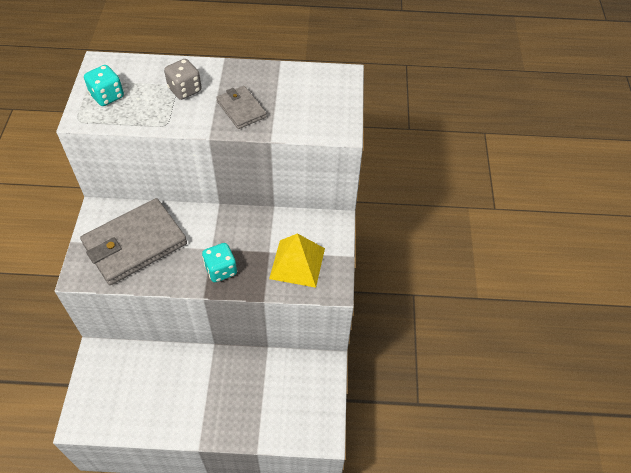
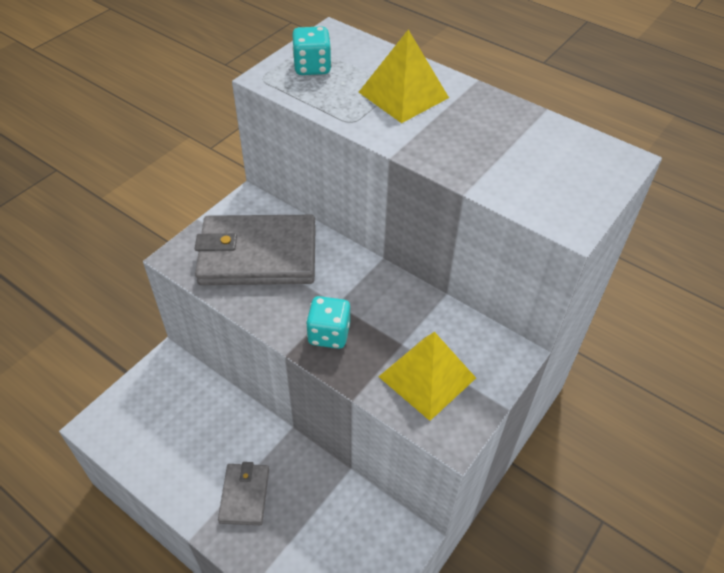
camera: 35 degrees right, 5 degrees down
grey dice [164,59,202,100] -> yellow pyramid [359,30,449,123]
grey wallet [216,86,267,129] -> grey wallet moved to [218,462,269,525]

